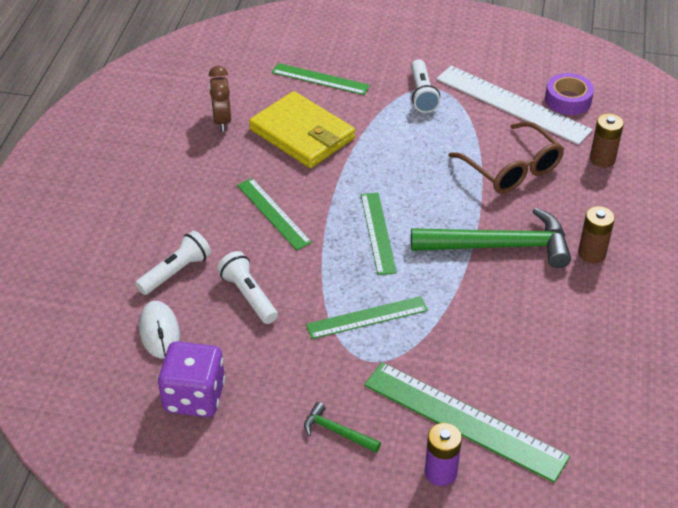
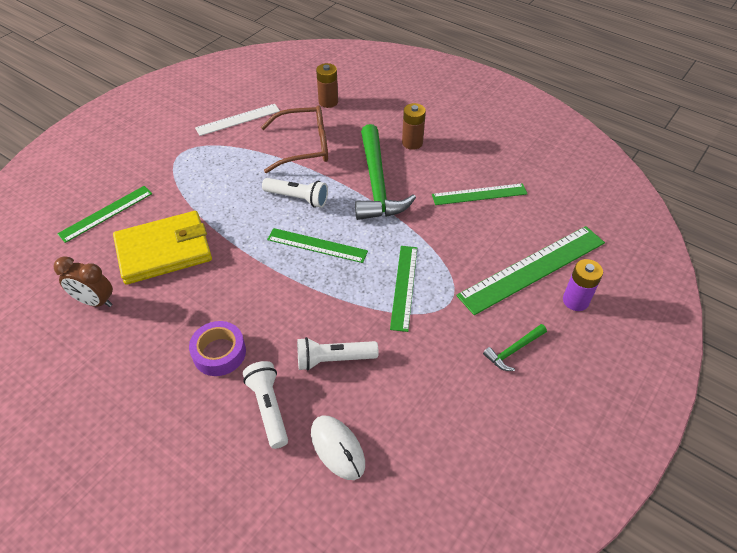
camera: 65 degrees left, 5 degrees up
white mouse [139,301,180,359] -> white mouse turned 45 degrees clockwise [311,416,365,480]
purple dice [158,342,225,417] -> none
green ruler [237,178,312,250] -> green ruler moved to [432,183,528,205]
white flashlight [411,59,440,113] -> white flashlight moved to [262,178,328,208]
green hammer [411,208,571,268] -> green hammer turned 150 degrees clockwise [355,124,416,220]
white ruler [436,66,593,145] -> white ruler [195,104,280,136], size x0.61
purple tape [545,73,594,115] -> purple tape moved to [189,321,246,376]

